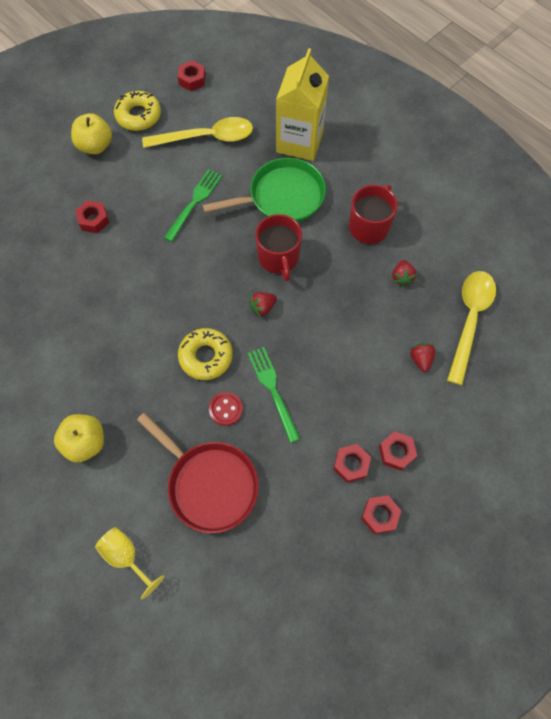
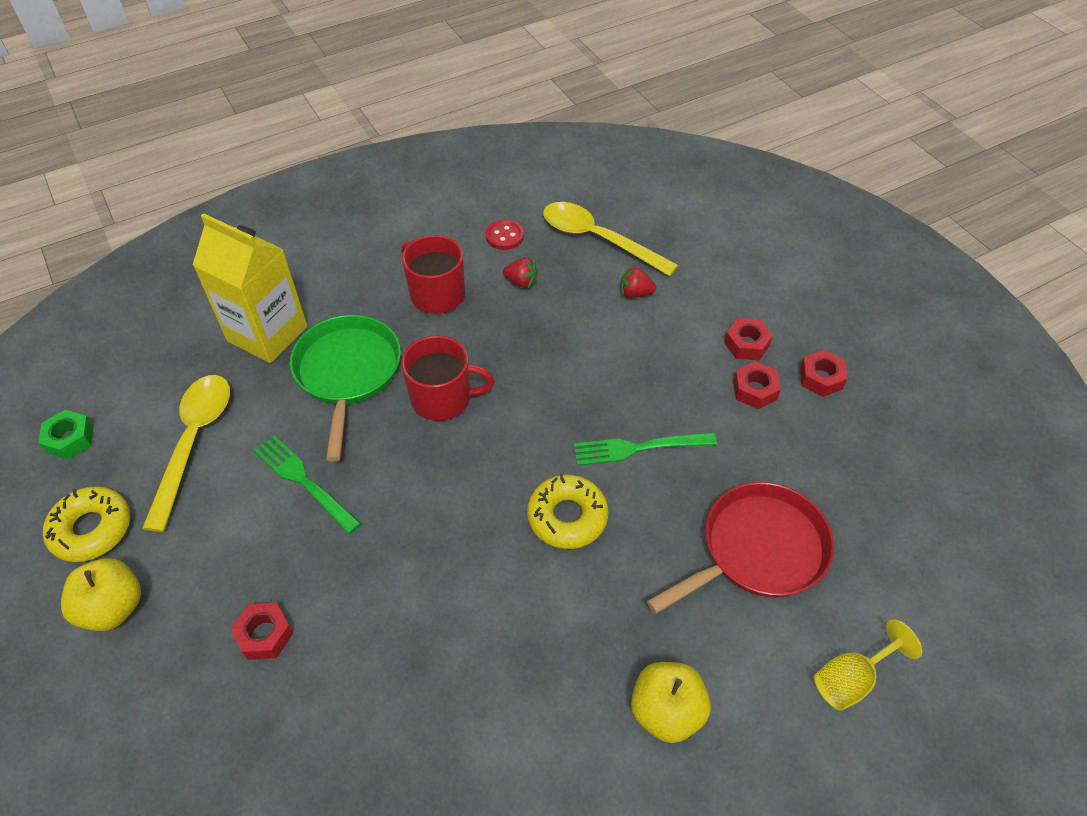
camera: 75 degrees left, 15 degrees down
red nut [178,60,206,91] -> green nut [38,410,94,460]
red button [209,392,243,426] -> red button moved to [486,220,524,250]
red strawberry [249,292,277,317] -> none

